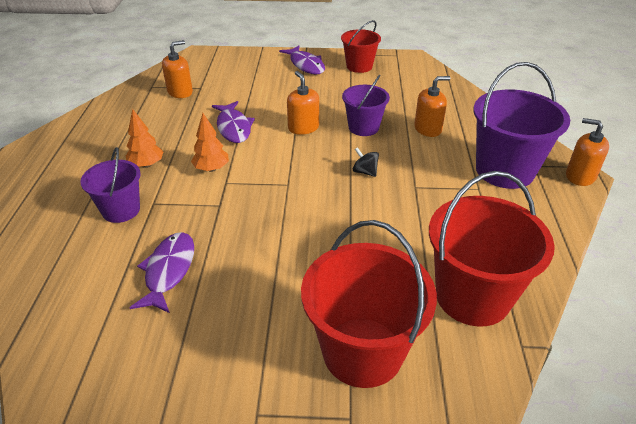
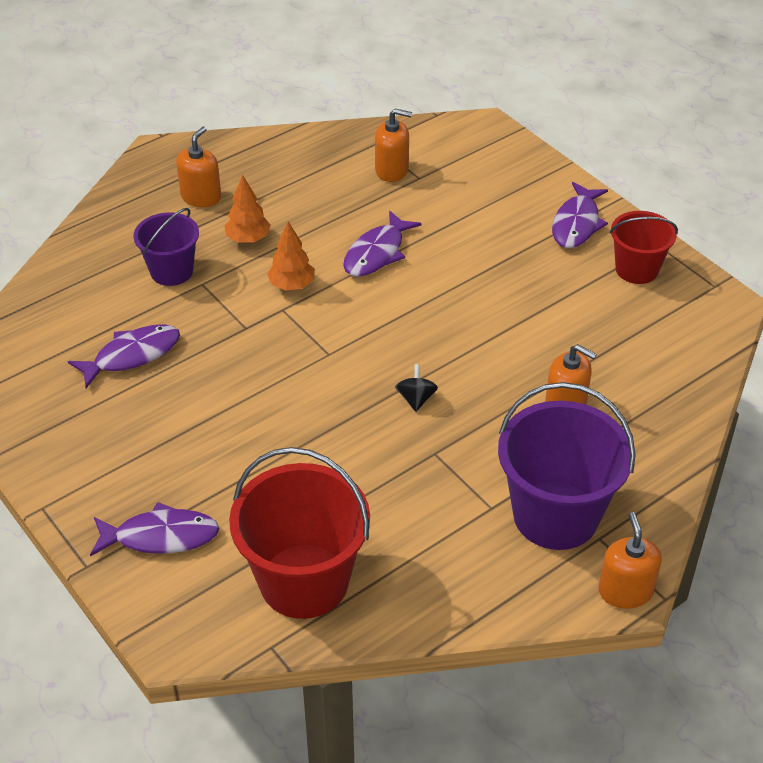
camera: 50 degrees right, 5 degrees up
orange soap dispenser [287,71,319,135] -> orange soap dispenser moved to [176,126,221,207]
red bucket [301,220,437,388] -> purple fish [90,502,219,557]
purple bucket [342,75,390,136] -> none

